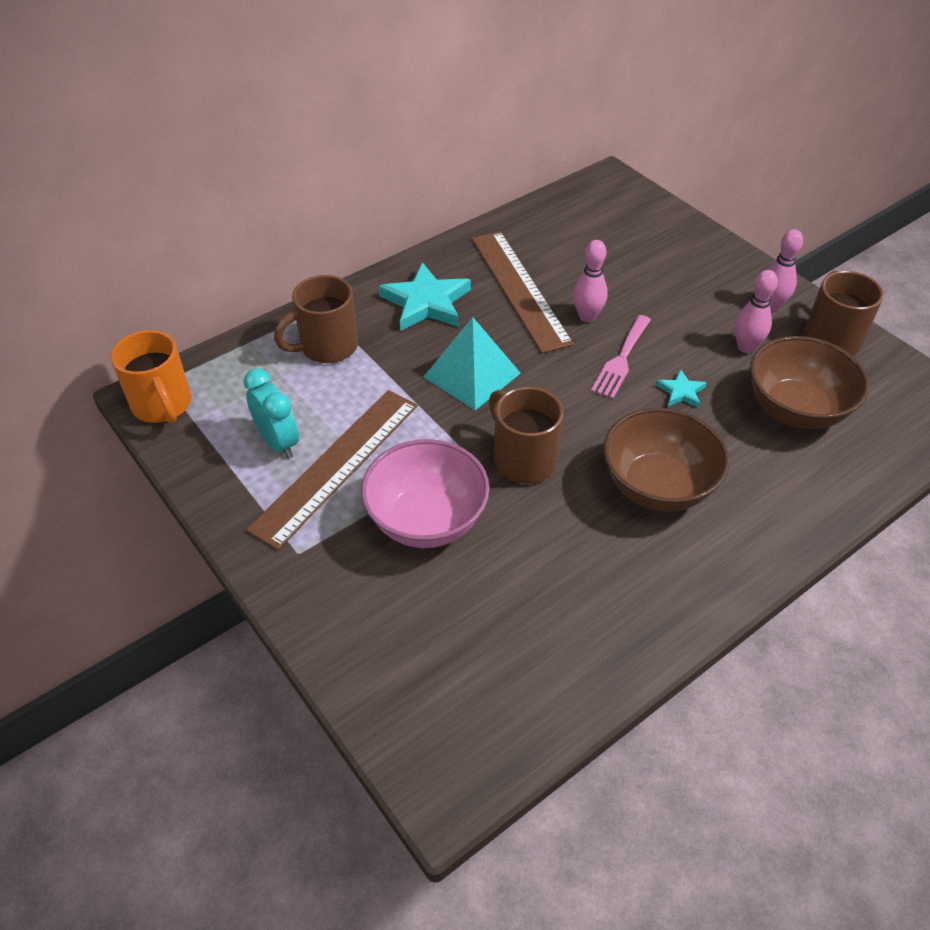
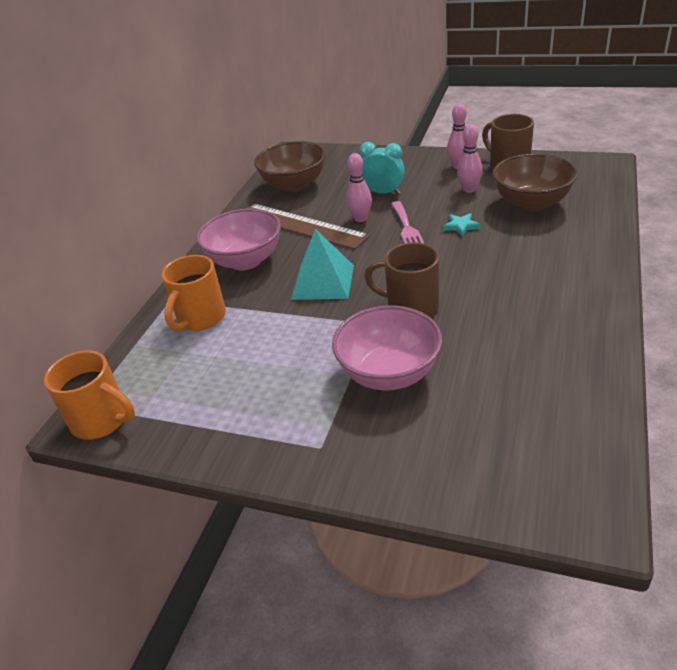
camera: 30 degrees left, 10 degrees down
turquoise clock [243,368,299,459] -> turquoise clock moved to [359,142,405,194]
brown ruler [246,390,418,550] -> none
brown mug [274,275,358,363] -> orange mug [162,255,226,331]
turquoise star [379,262,471,331] -> pink bowl [197,209,281,270]
brown bowl [604,408,729,512] -> brown bowl moved to [254,141,326,192]

